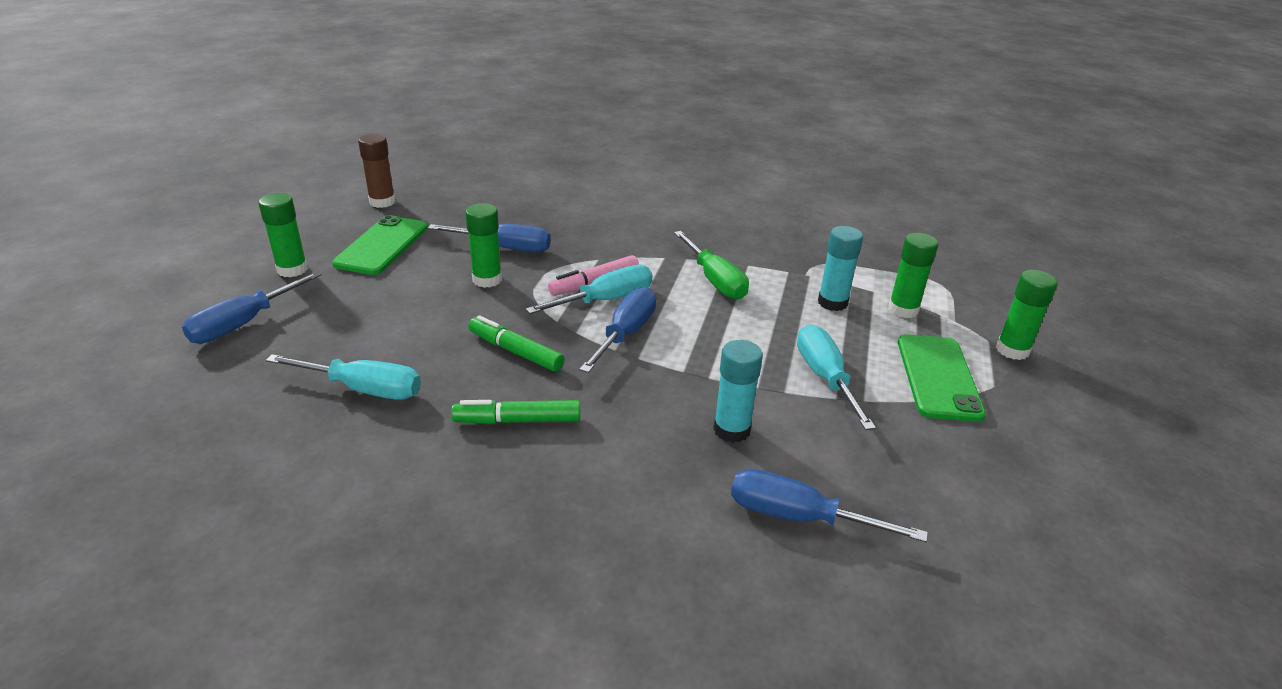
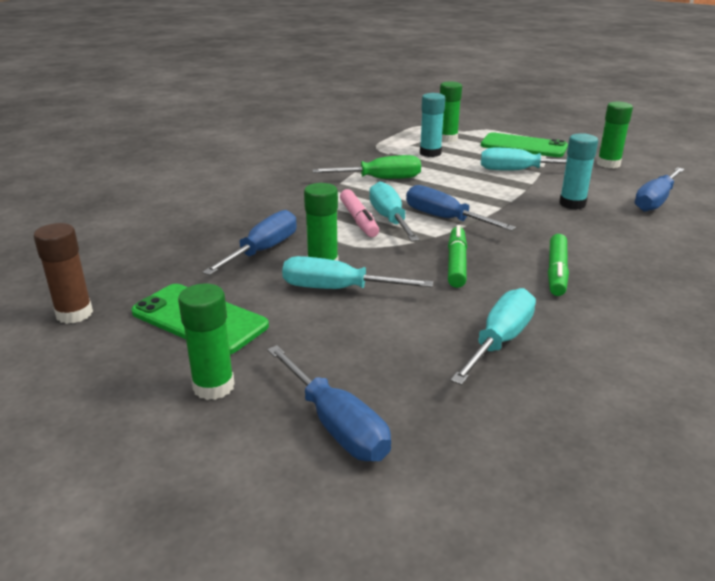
camera: 70 degrees left, 5 degrees down
green marker [468,315,564,372] -> green marker turned 135 degrees clockwise [448,225,467,288]
green glue stick [996,270,1058,360] -> green glue stick moved to [597,102,633,168]
none -> turquoise screwdriver [282,256,433,289]

